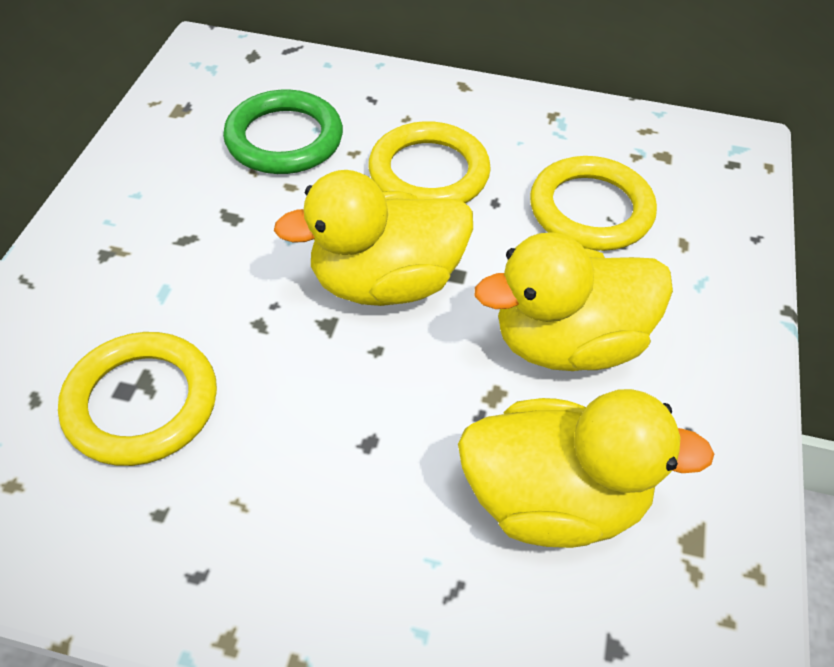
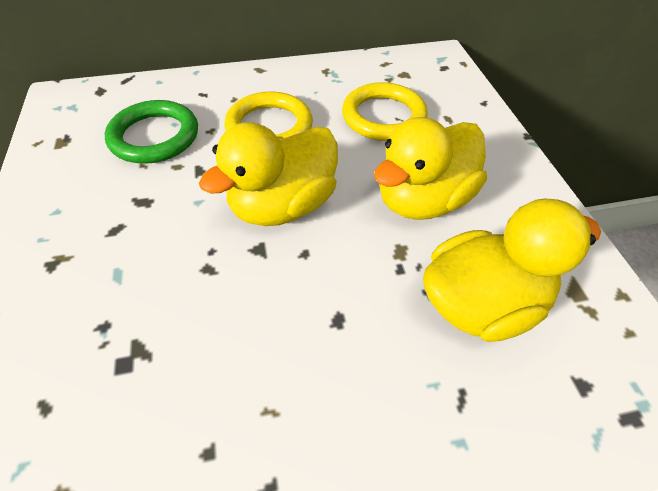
camera: 25 degrees left, 0 degrees up
yellow ring [58,332,217,466] -> none

